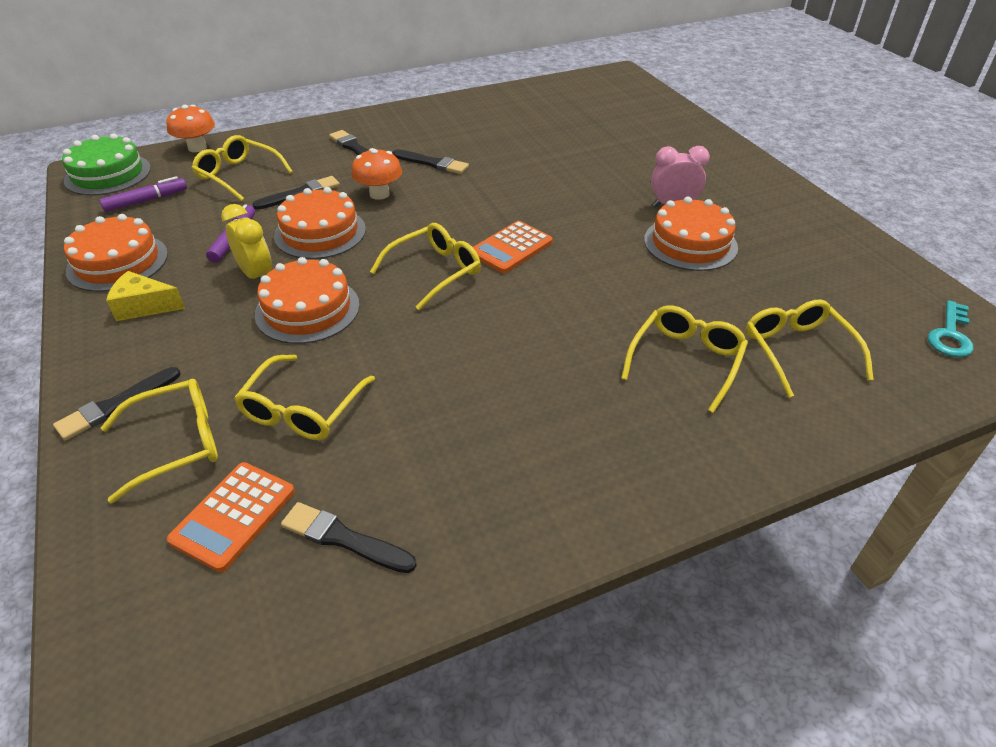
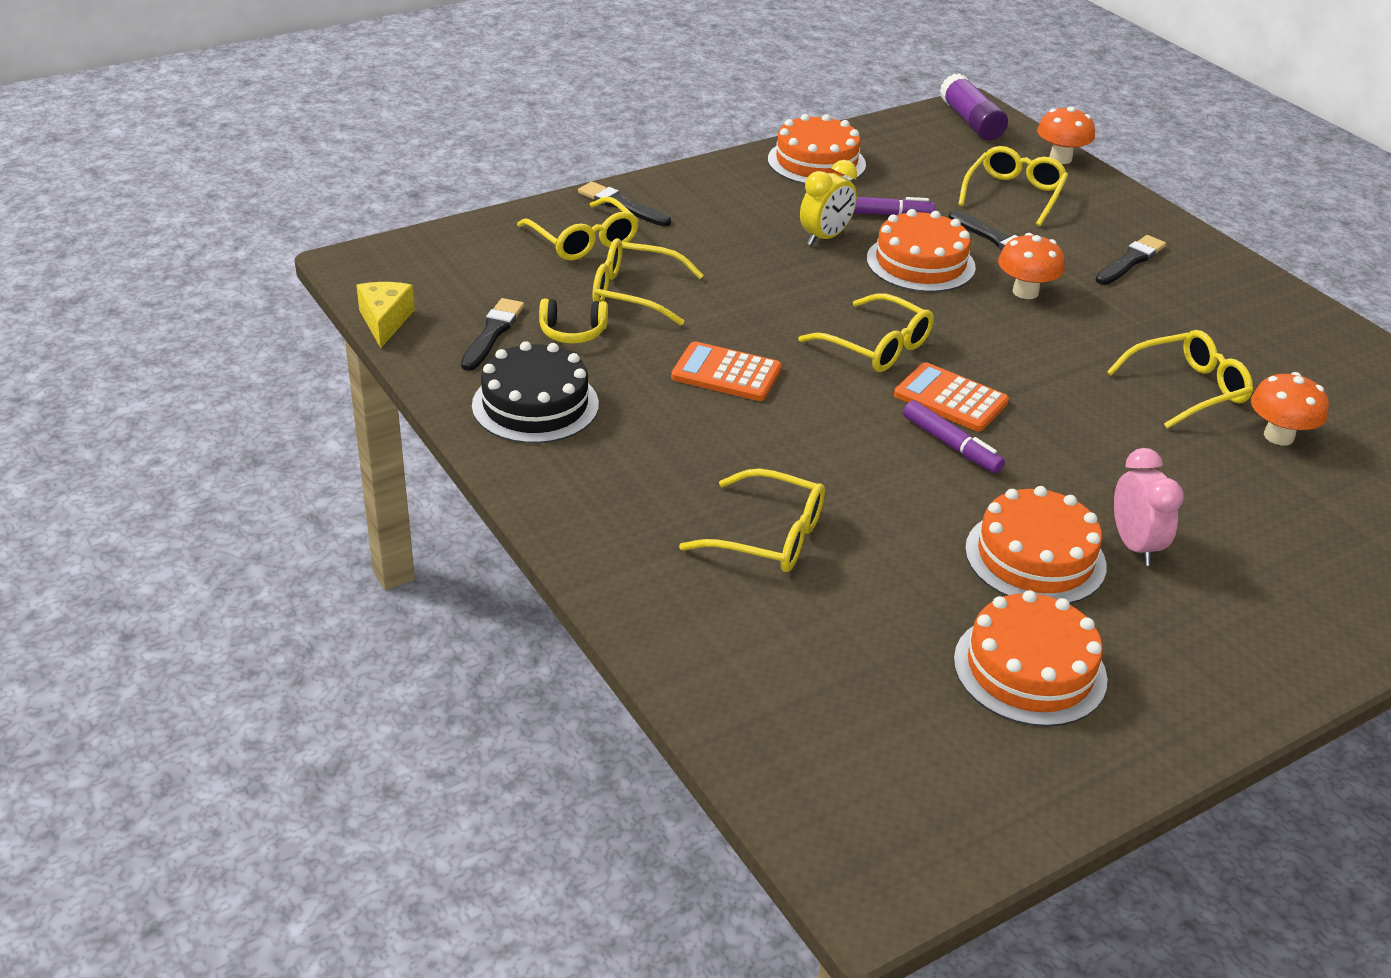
camera: 80 degrees right, 5 degrees down
green cake [62,134,151,196] -> purple glue stick [940,73,1008,140]
purple marker [99,176,187,212] -> purple marker moved to [903,400,1005,473]
yellow cheese [106,271,185,321] -> yellow cheese moved to [356,282,415,348]
orange calculator [167,462,295,572] -> orange calculator moved to [671,341,782,401]
orange cake [255,257,360,344] -> orange cake moved to [954,590,1108,727]
black brush [392,149,469,174] -> none
yellow glasses [746,299,874,398] -> yellow glasses moved to [1107,330,1253,429]
turquoise key [928,300,973,357] -> none
none -> black cake [472,341,599,444]
none -> yellow headphones [539,299,608,344]
none -> orange mushroom [1251,372,1329,445]

